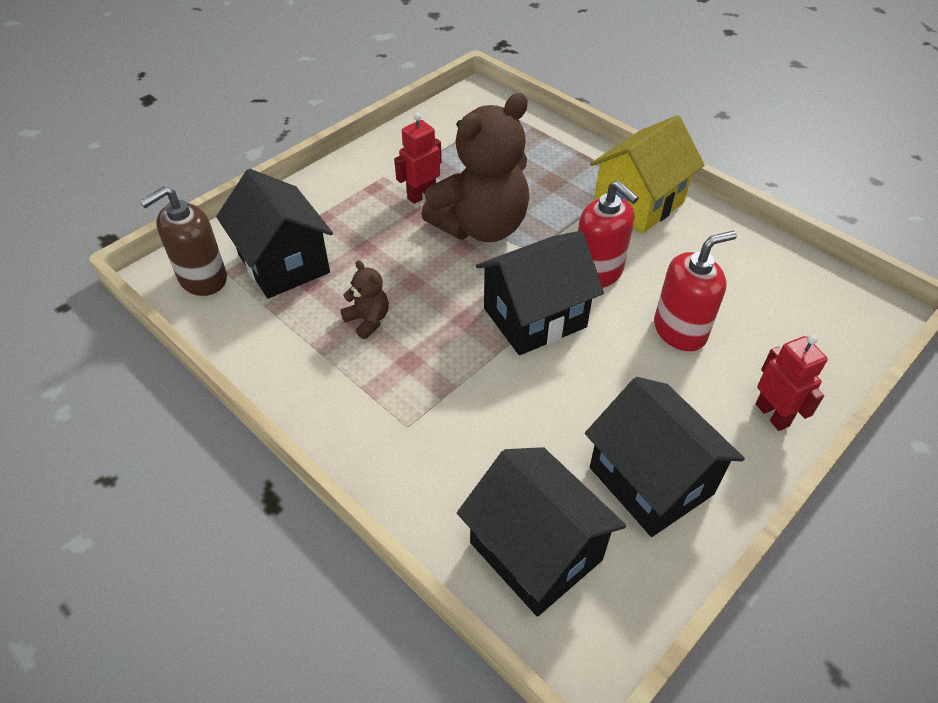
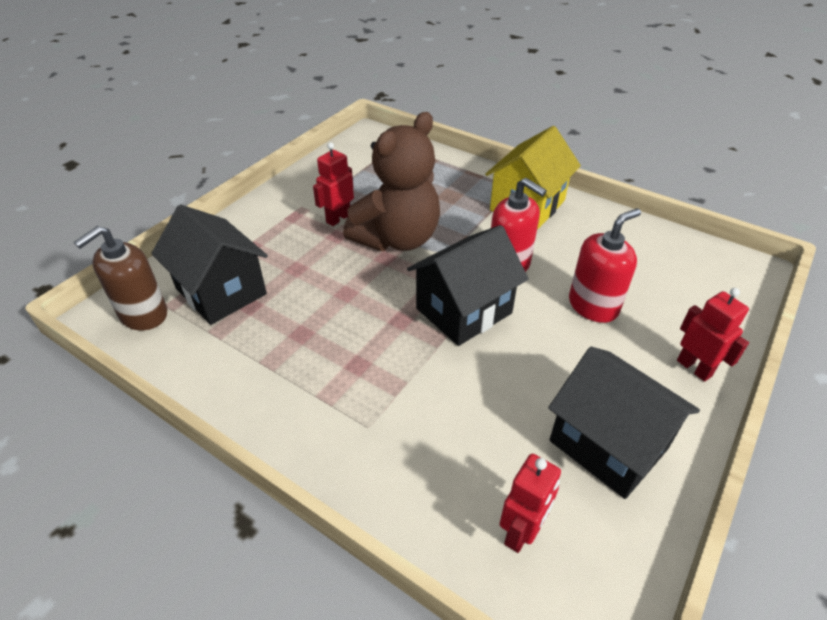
camera: 10 degrees left, 5 degrees down
brown teddy bear [341,260,389,339] -> none
black house [457,447,626,617] -> red robot [500,454,561,553]

